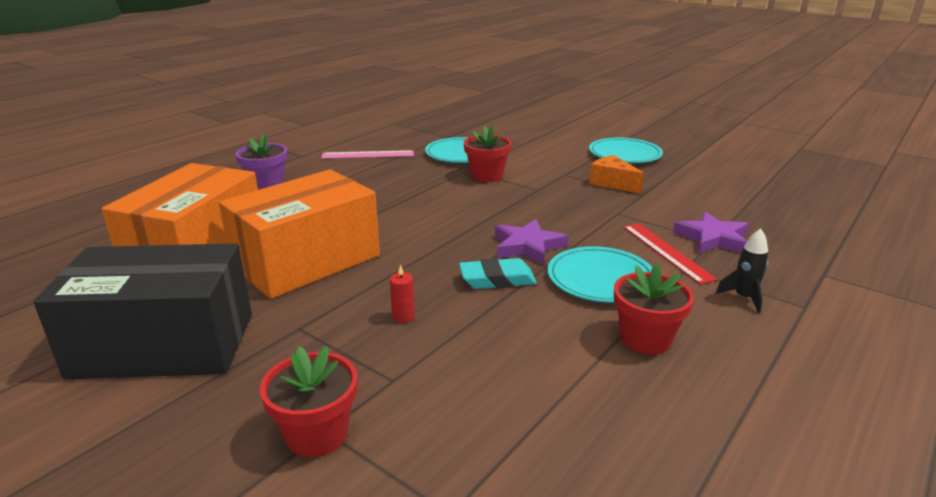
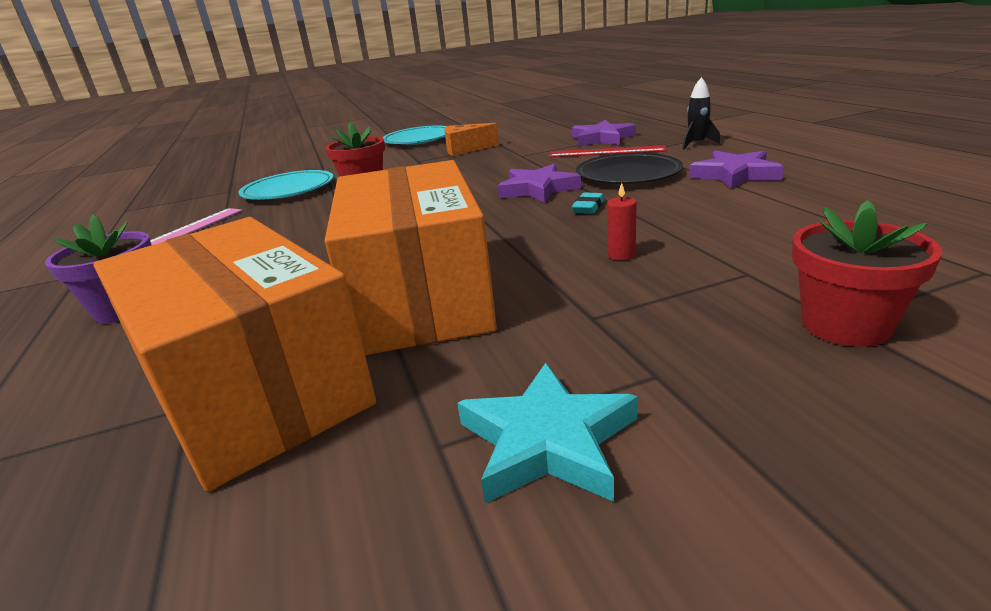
camera: 55 degrees left, 0 degrees up
black box [33,243,252,379] -> turquoise star [457,363,638,503]
turquoise eraser [459,258,537,289] -> turquoise eraser [572,192,604,214], size x0.60
turquoise plate [547,246,653,303] -> black plate [576,153,683,184]
red flower pot [614,263,694,355] -> purple star [689,150,784,189]

